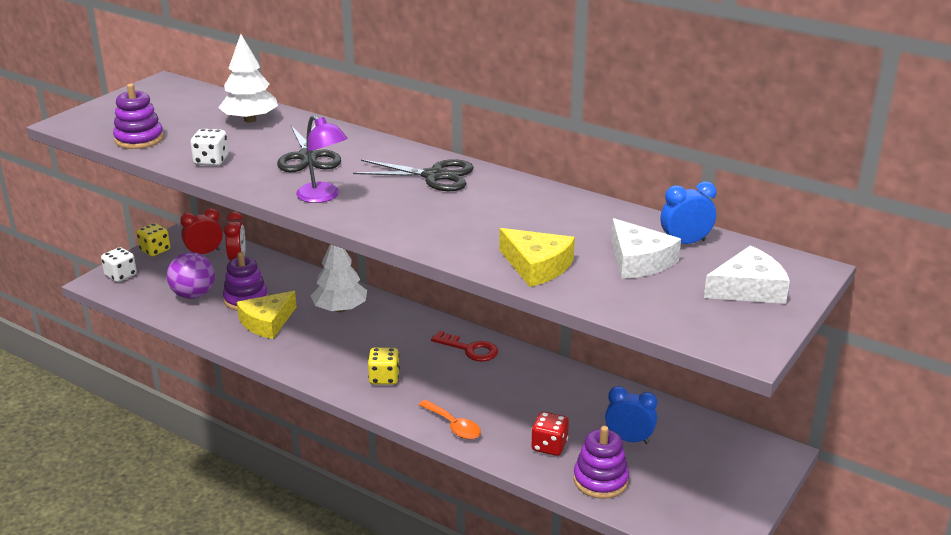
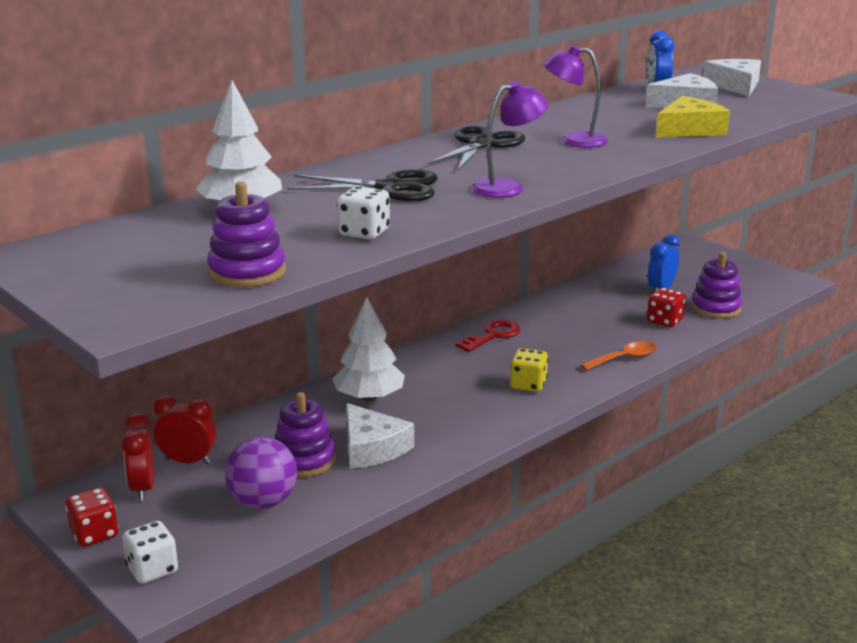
camera: 75 degrees left, 5 degrees down
yellow dice [137,223,170,256] -> red dice [65,488,118,547]
yellow cheese [237,291,297,339] -> white cheese [346,403,414,469]
none -> purple lamp [543,45,609,148]

